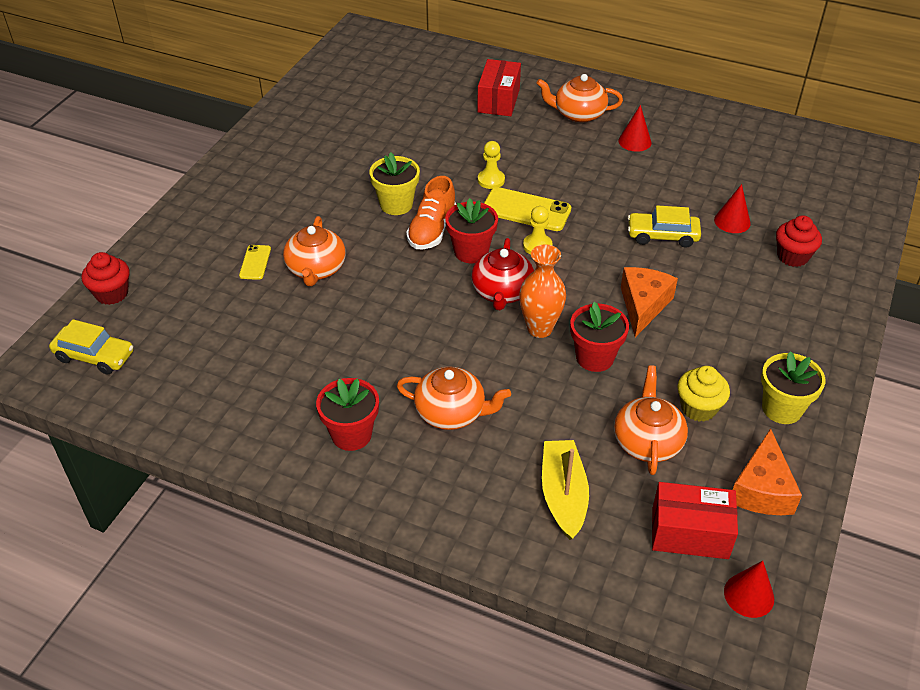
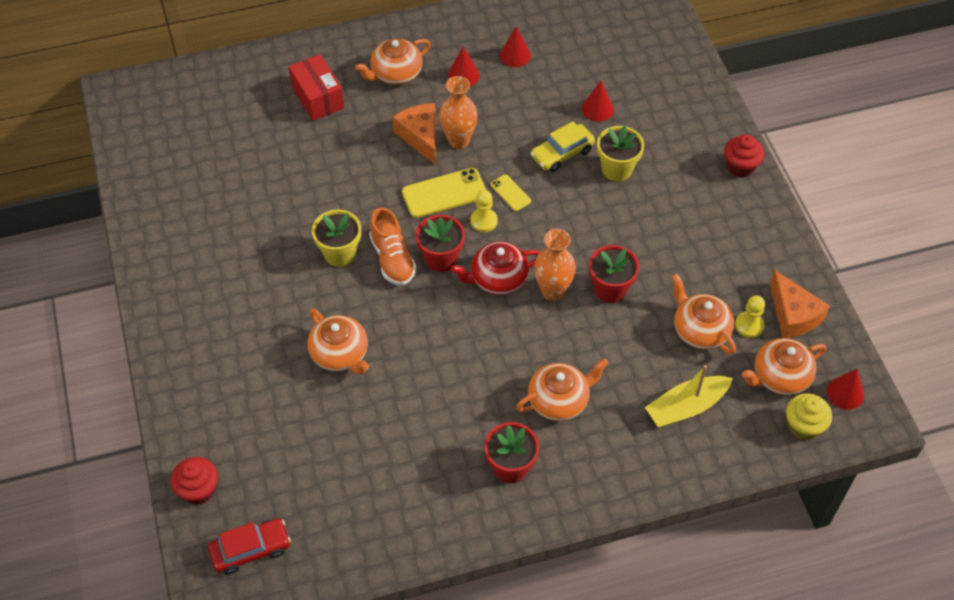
camera: 40 degrees left, 10 degrees up
yellow car [49,319,134,374] -> red car [208,518,291,575]
yellow phone [239,245,271,280] -> yellow phone moved to [490,174,531,211]
red teapot [472,238,534,310] -> red teapot turned 105 degrees clockwise [451,242,540,295]
yellow pawn [478,141,505,189] -> yellow pawn moved to [735,295,765,338]
yellow boat [542,440,589,540] -> yellow boat turned 75 degrees counterclockwise [645,365,733,427]
orange cheese [621,267,678,337] -> orange cheese moved to [392,103,436,164]
red box [652,482,738,559] -> orange teapot [742,338,827,395]
yellow cupcake [677,366,730,422] -> yellow cupcake moved to [786,393,832,440]
yellow flower pot [761,351,825,424] -> yellow flower pot moved to [597,126,644,181]
red cupcake [776,215,822,267] -> red cupcake moved to [724,134,764,178]
none -> orange vase [439,76,478,149]
none -> red cone [500,26,531,67]

